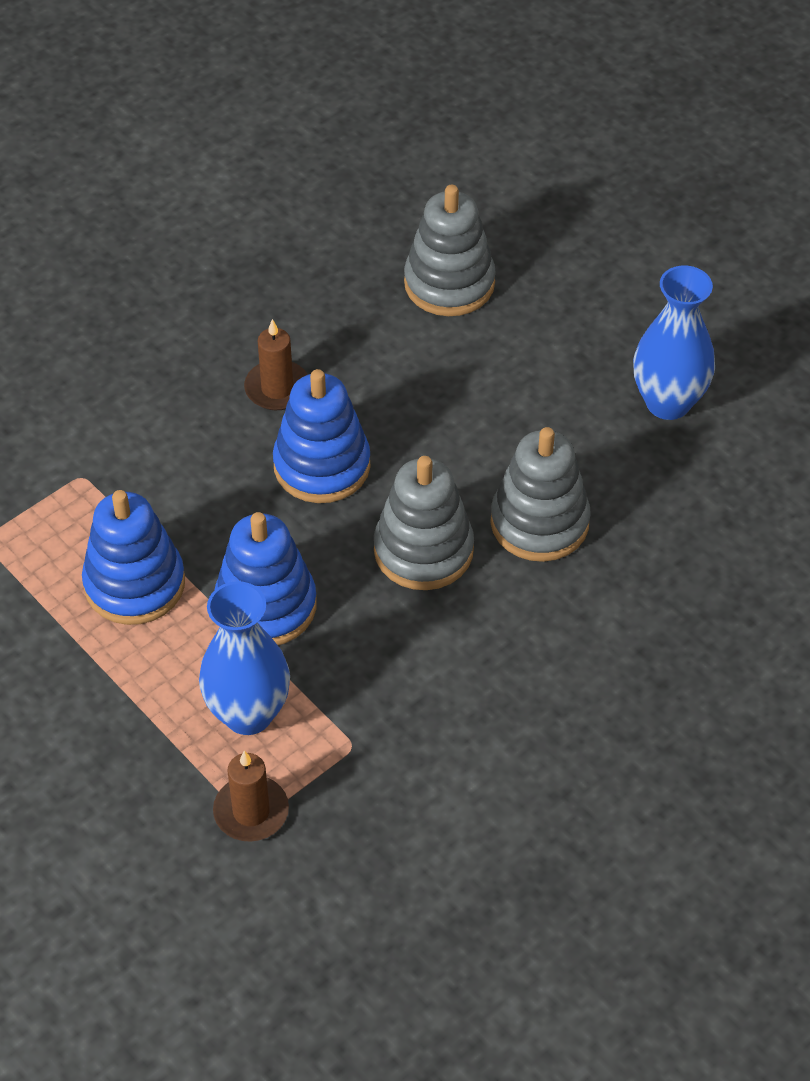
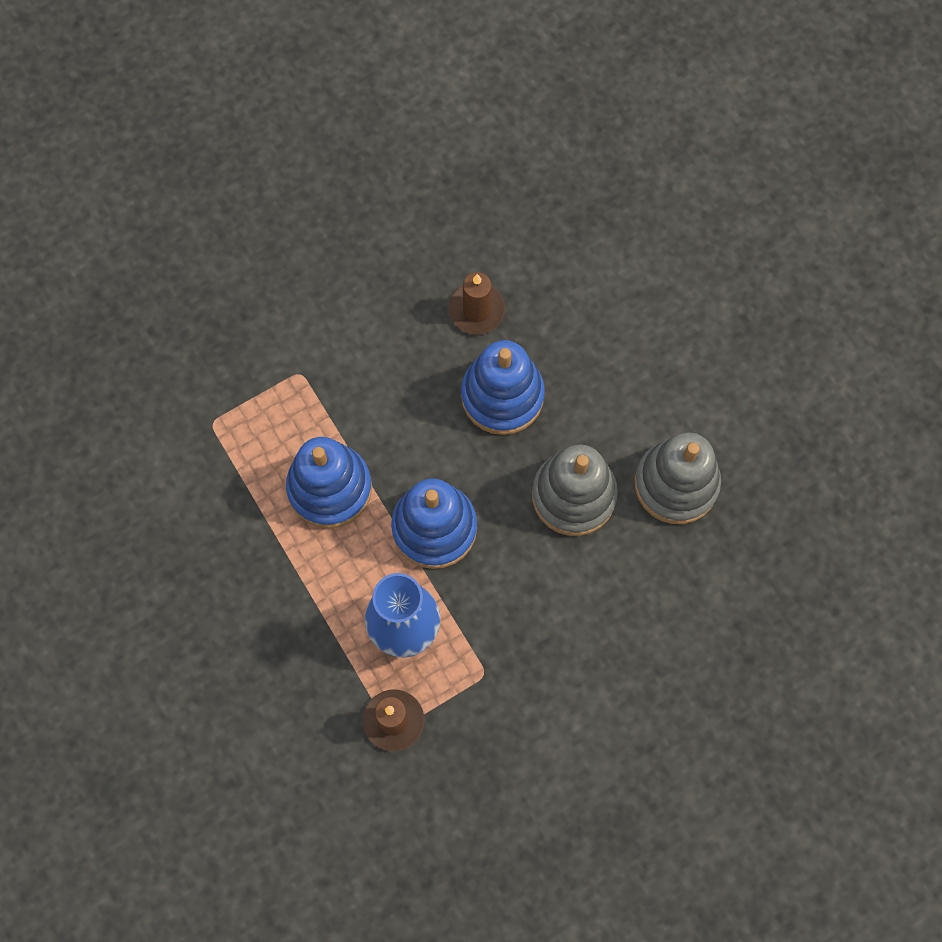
camera: 10 degrees right, 20 degrees up
grey stacking toy [404,185,496,316] -> none
blue vase [633,265,715,420] -> none

